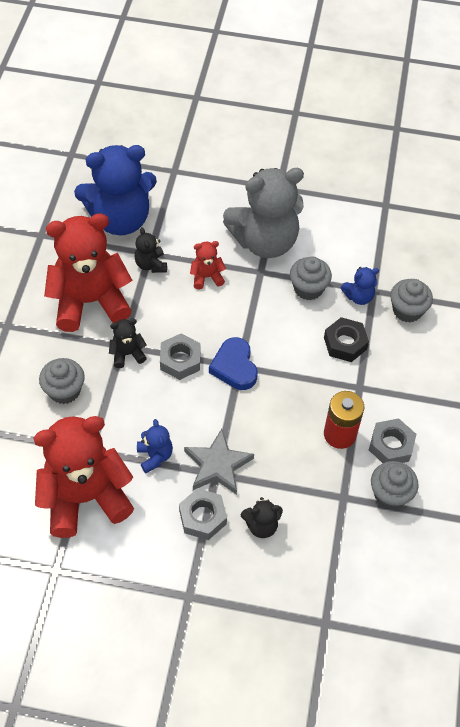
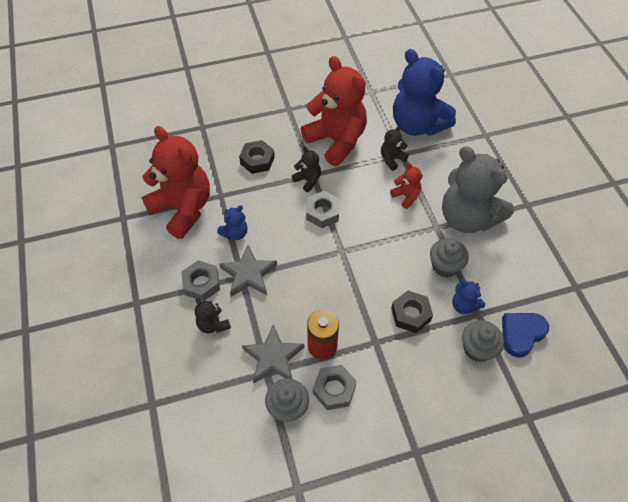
camera: 65 degrees right, 0 degrees up
grey cupcake [39,358,85,404] -> black nut [239,140,275,174]
blue heart [209,337,258,390] -> blue heart moved to [502,313,549,358]
none -> grey star [242,324,304,383]

